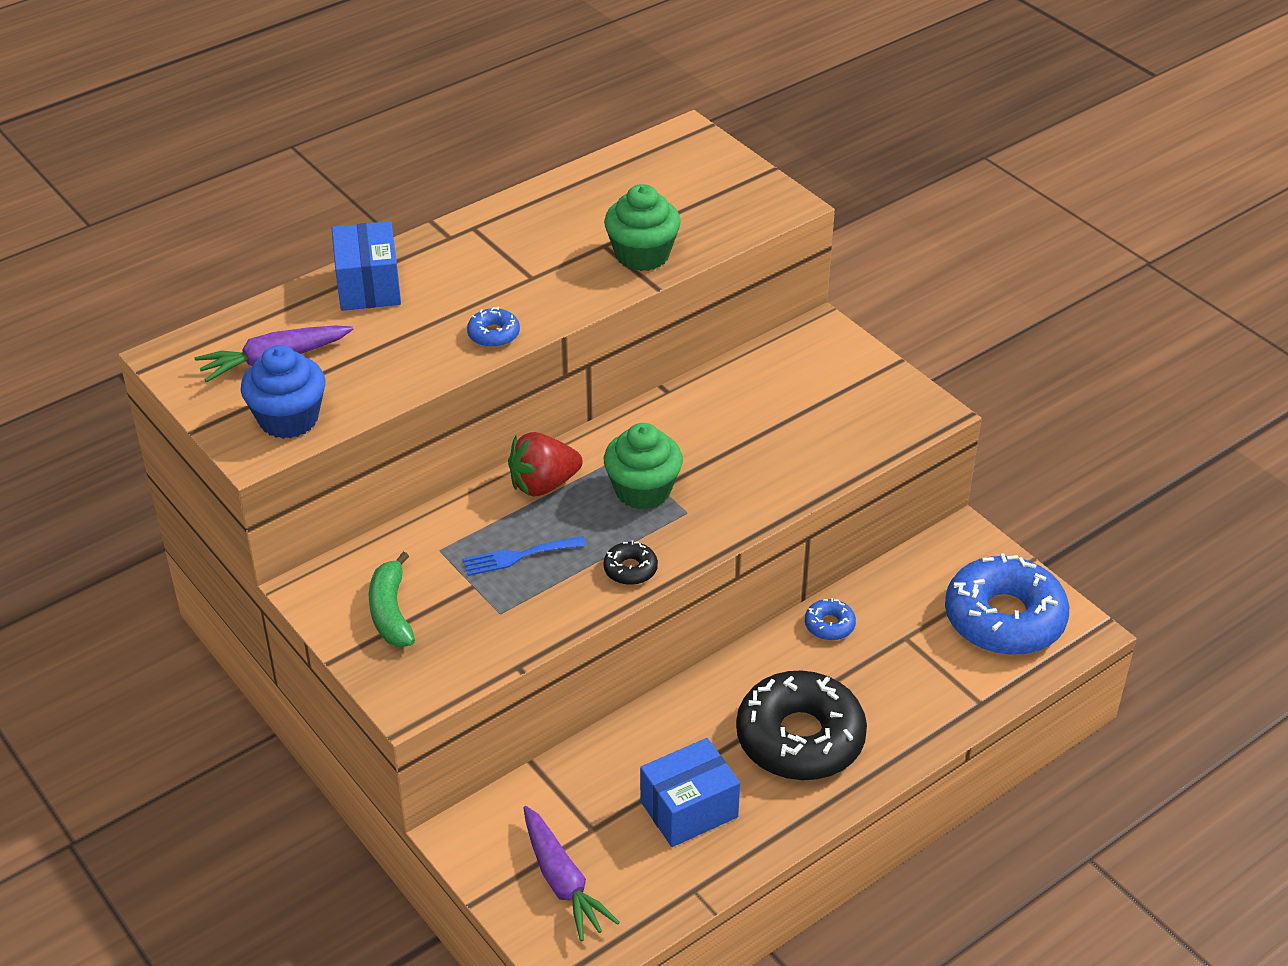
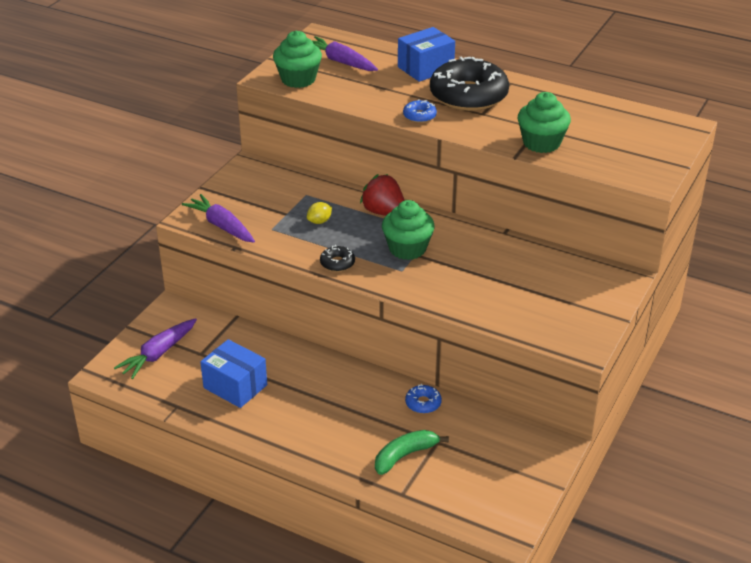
camera: 65 degrees right, 5 degrees down
blue cupcake [241,345,325,439] -> green cupcake [273,31,322,88]
green banana [369,552,415,647] -> green banana moved to [375,430,449,475]
blue fork [463,536,586,576] -> yellow lemon [307,202,332,224]
black donut [736,671,867,780] -> black donut moved to [430,56,509,111]
blue donut [945,553,1069,655] -> none
none -> purple carrot [182,194,255,243]

